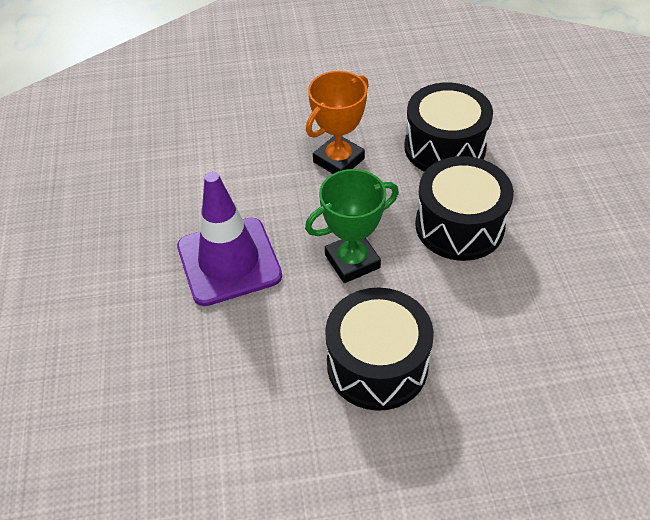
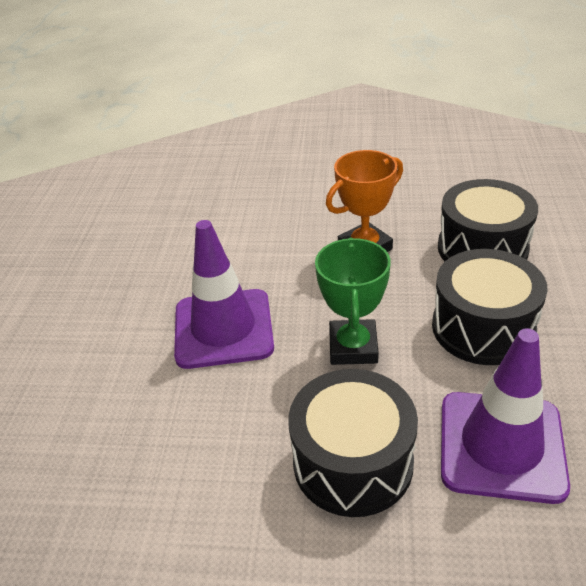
camera: 15 degrees right, 10 degrees down
green trophy [305,169,399,283] -> green trophy turned 75 degrees counterclockwise [315,237,391,365]
none -> purple traffic cone [441,328,570,504]

